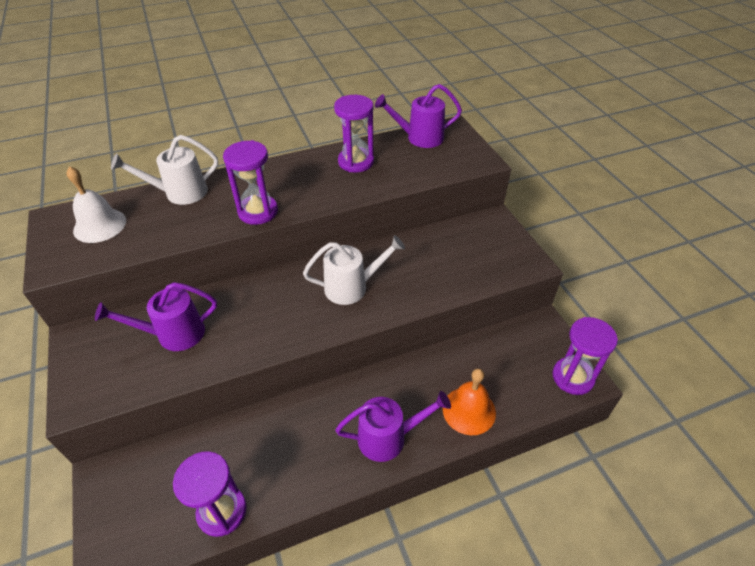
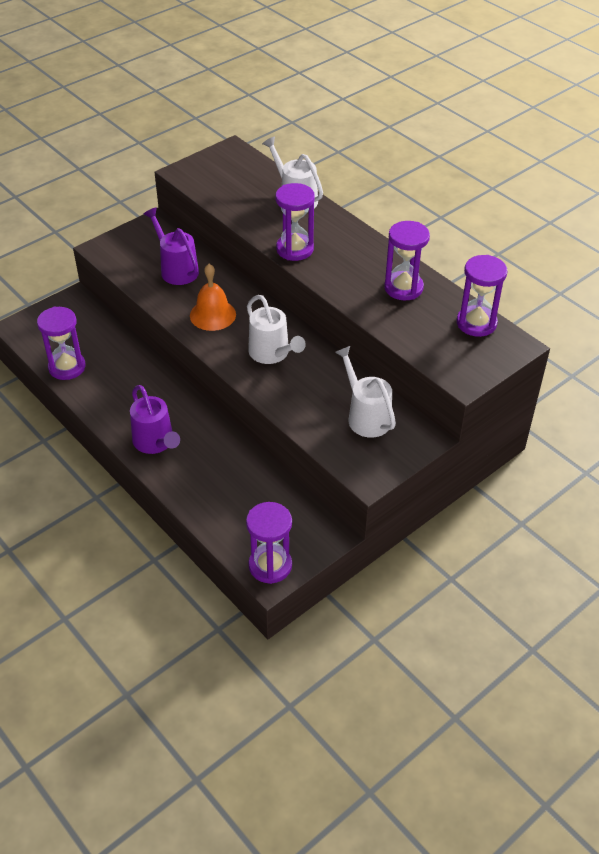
camera: 70 degrees right, 0 degrees up
white bell [67,166,126,243] -> none
purple watering can [375,84,462,148] -> purple hourglass [457,255,508,337]
orange bell [443,368,496,435] -> orange bell moved to [190,264,236,331]
none -> white watering can [335,346,396,438]

